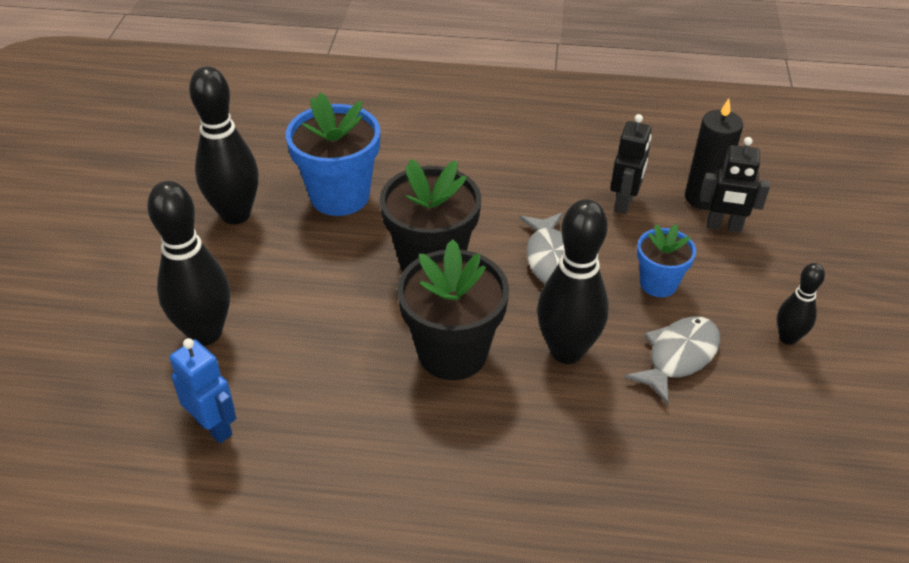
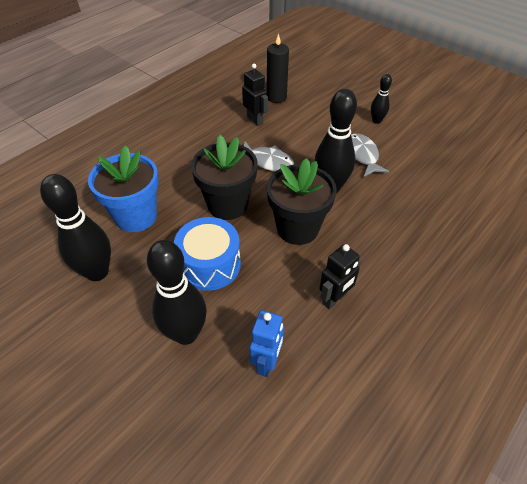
camera: 55 degrees left, 5 degrees up
blue robot [169,338,236,443] -> blue robot turned 120 degrees clockwise [250,310,284,377]
blue flower pot [637,224,696,297] -> none
black robot [700,137,770,232] -> black robot moved to [319,244,361,310]
none -> blue drum [174,217,241,291]

